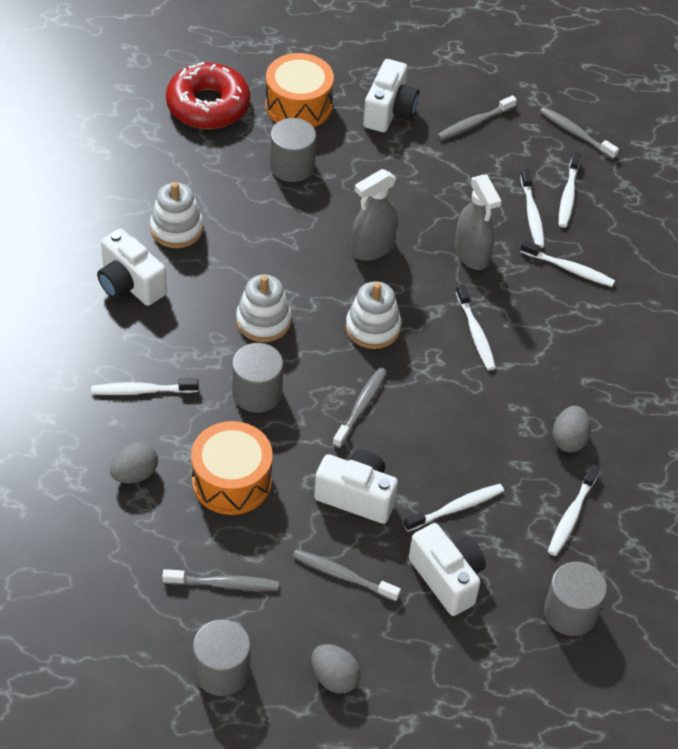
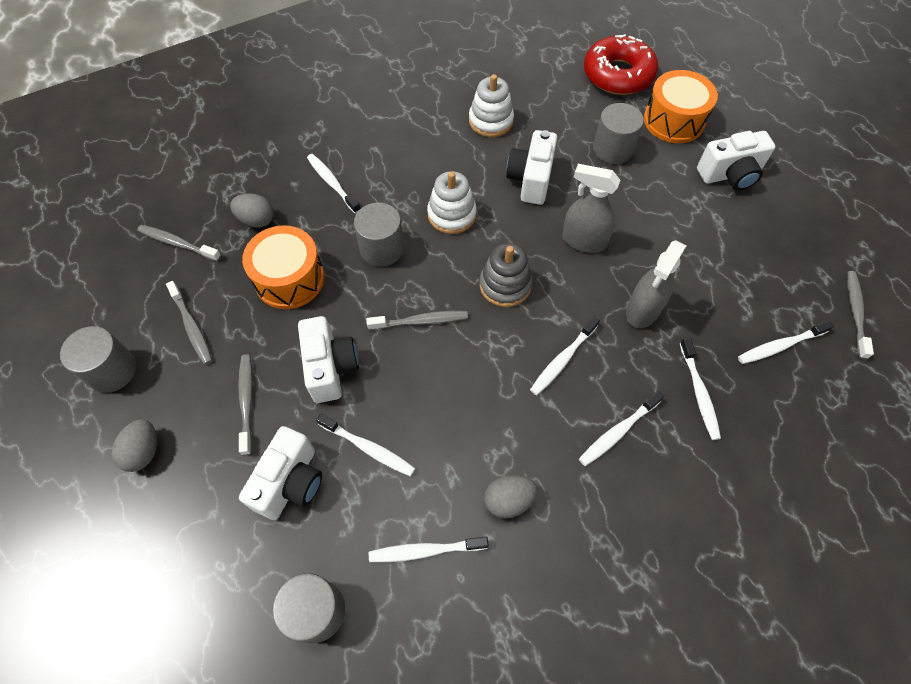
camera: 60 degrees right, 10 degrees up
white camera [97,228,167,306] -> white camera moved to [506,130,557,205]
white stacking toy [346,281,401,349] -> grey stacking toy [480,243,532,307]
grey toothbrush [437,95,517,140] -> grey toothbrush moved to [137,225,221,261]
white toothbrush [520,169,544,248] -> white toothbrush moved to [579,391,664,466]

